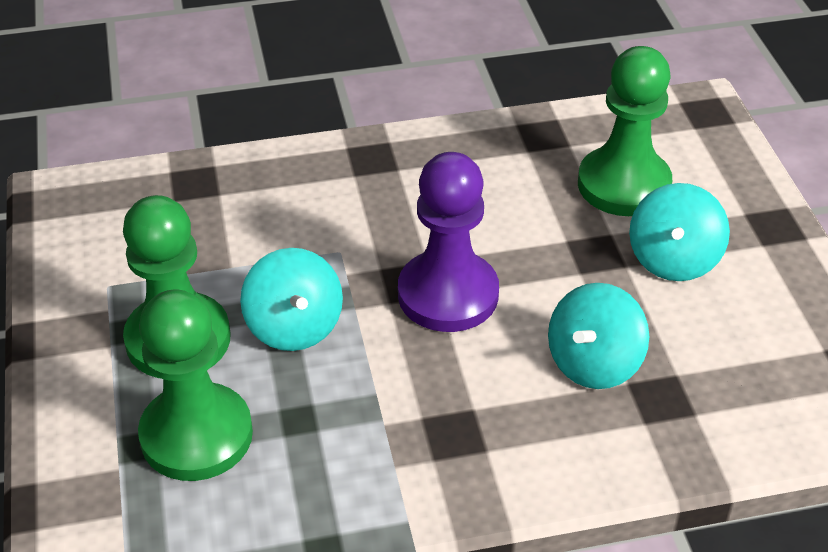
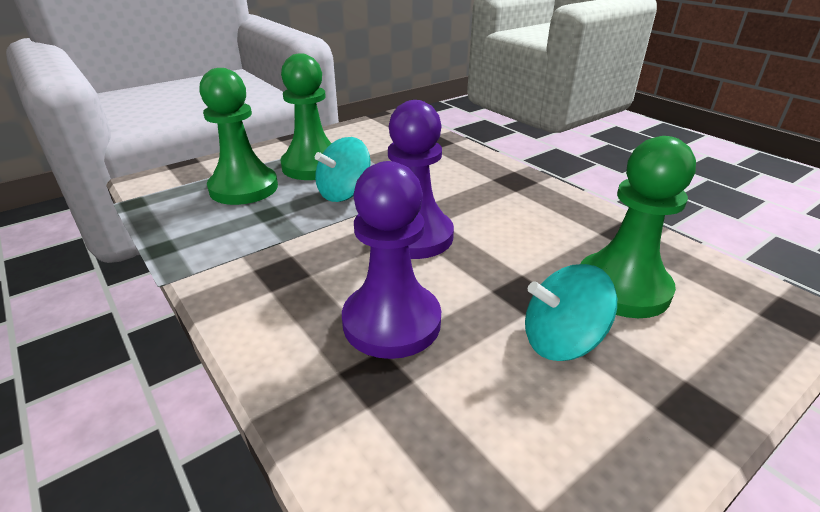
camera: 65 degrees right, 10 degrees down
turquoise spinning top [548,283,649,389] -> purple pawn [342,161,441,359]

